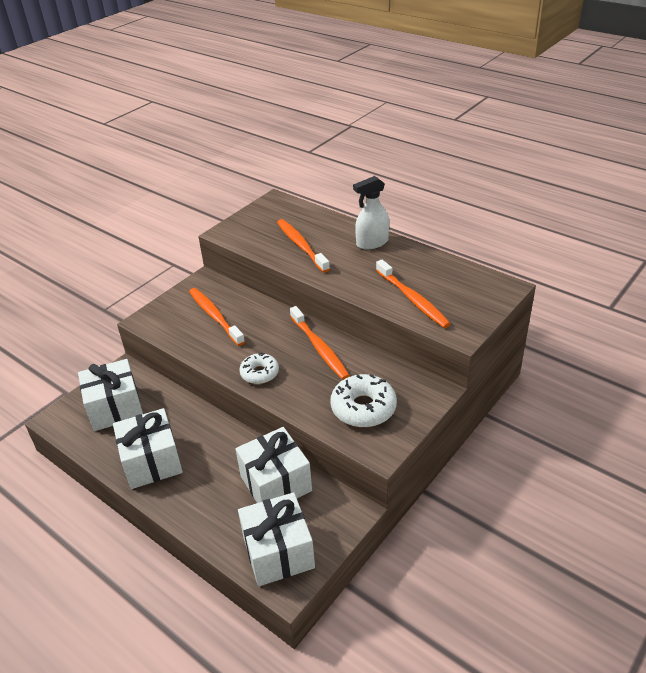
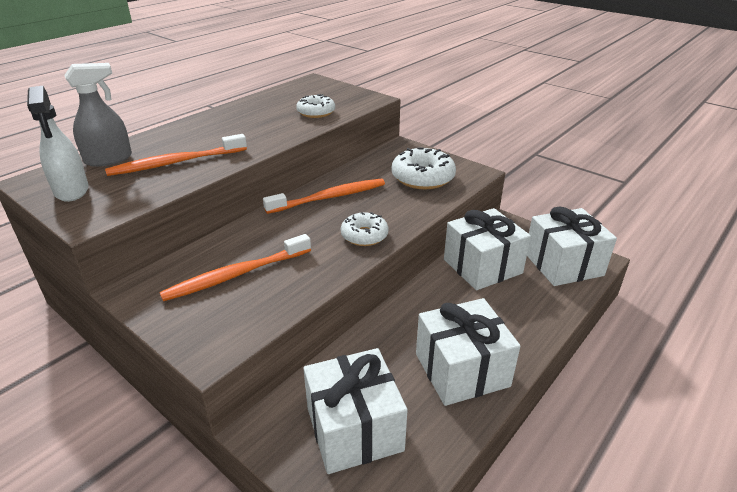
camera: 90 degrees left, 5 degrees down
white spray bottle [353,176,389,249] -> white spray bottle moved to [27,86,89,202]
orange toothbrush [376,260,451,328] -> white donut [296,94,335,118]
none -> grey spray bottle [64,63,132,167]

